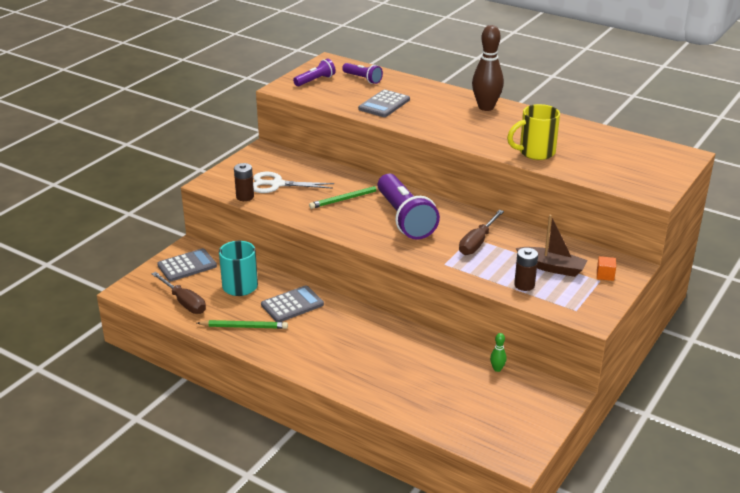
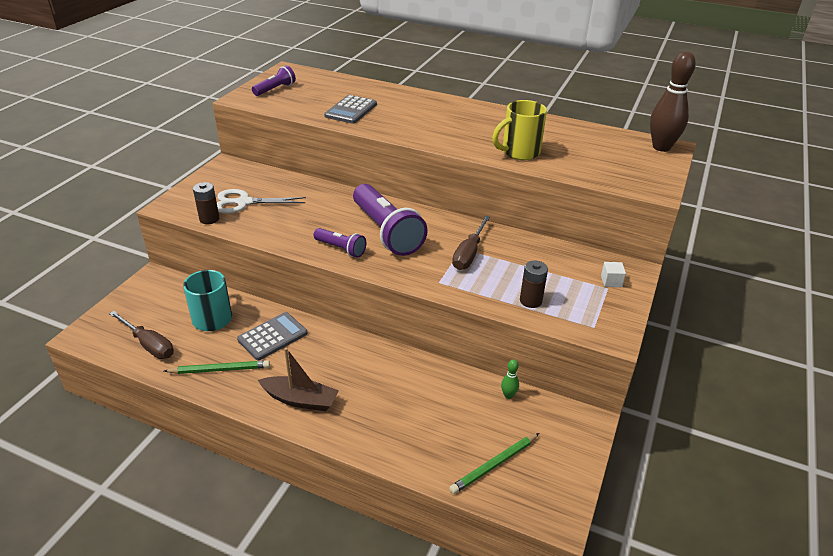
camera: 10 degrees left, 5 degrees up
grey calculator [157,248,217,281] -> none
green pencil [309,186,379,209] -> green pencil moved to [449,433,539,494]
purple flashlight [342,63,383,84] -> purple flashlight moved to [314,228,366,258]
brown bowling pin [472,25,504,111] -> brown bowling pin moved to [650,51,696,152]
brown boat [516,215,588,277] -> brown boat moved to [258,348,339,411]
orange cube [597,256,616,281] -> white cube [601,262,626,287]

